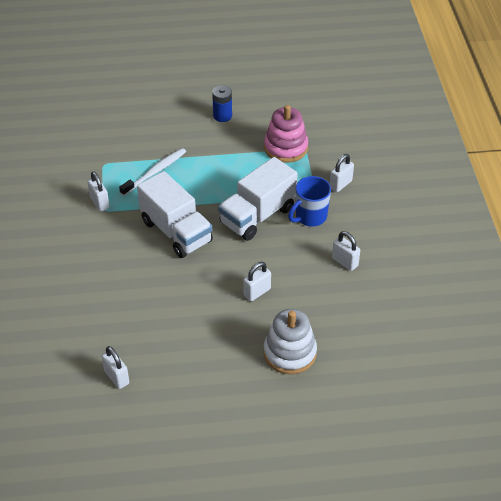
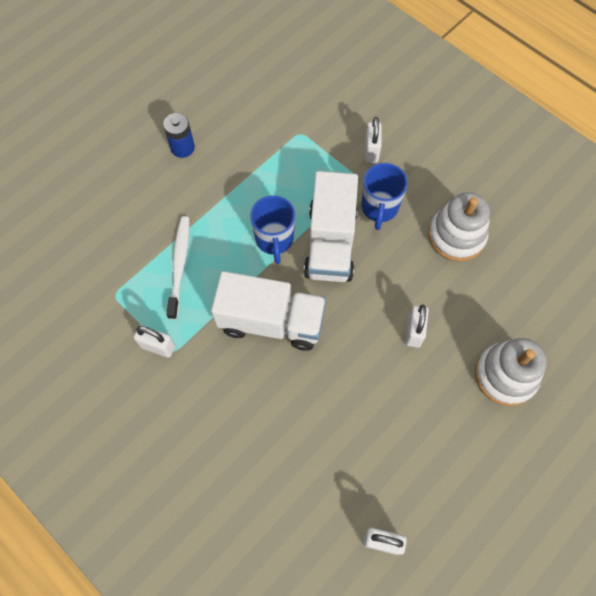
camera: 40 degrees left, 20 degrees up
pink stacking toy [264,105,308,163] -> none
white padlock [332,231,360,271] -> white stacking toy [428,192,490,262]
none -> blue mug [250,195,295,264]

